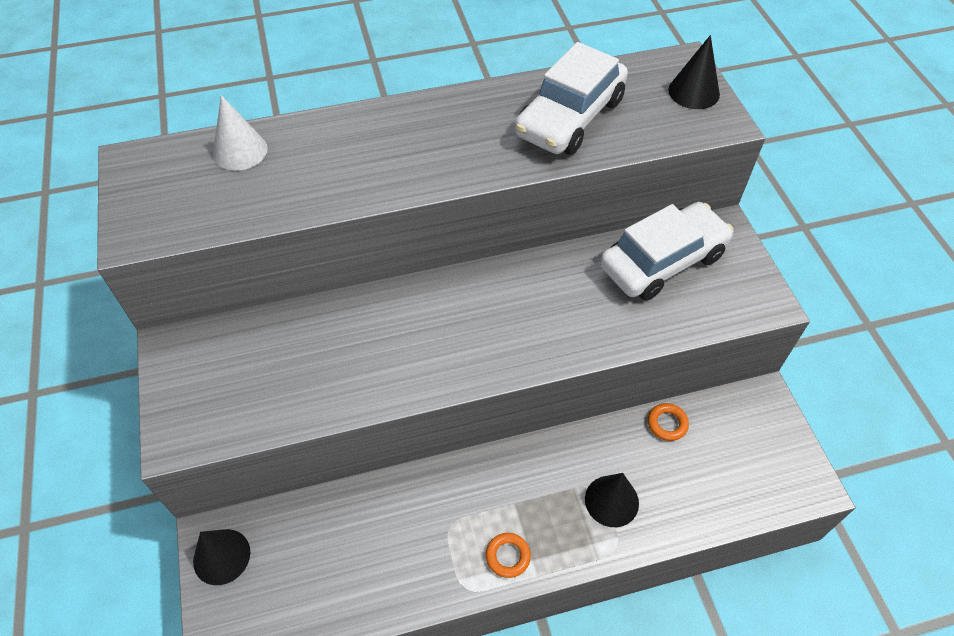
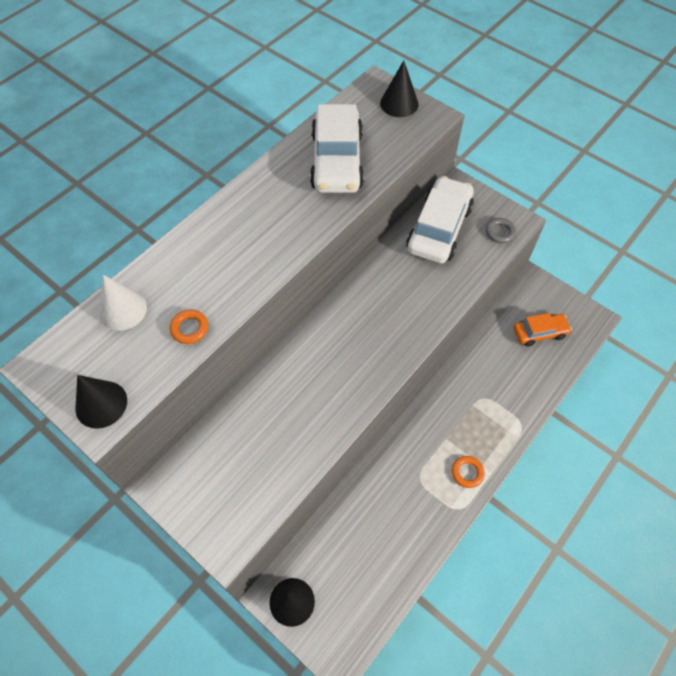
camera: 35 degrees left, 5 degrees up
black cone [585,473,639,527] -> black cone moved to [75,375,127,429]
orange ring [648,403,689,441] -> orange ring moved to [170,310,208,344]
none -> grey ring [486,218,516,243]
none -> orange car [513,313,572,347]

